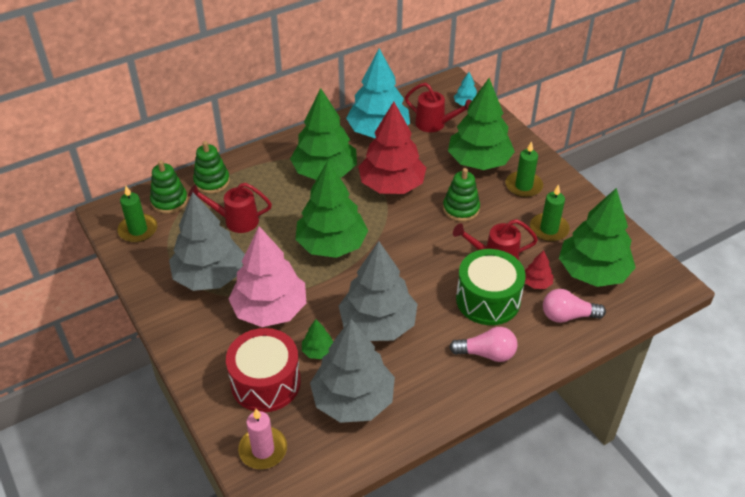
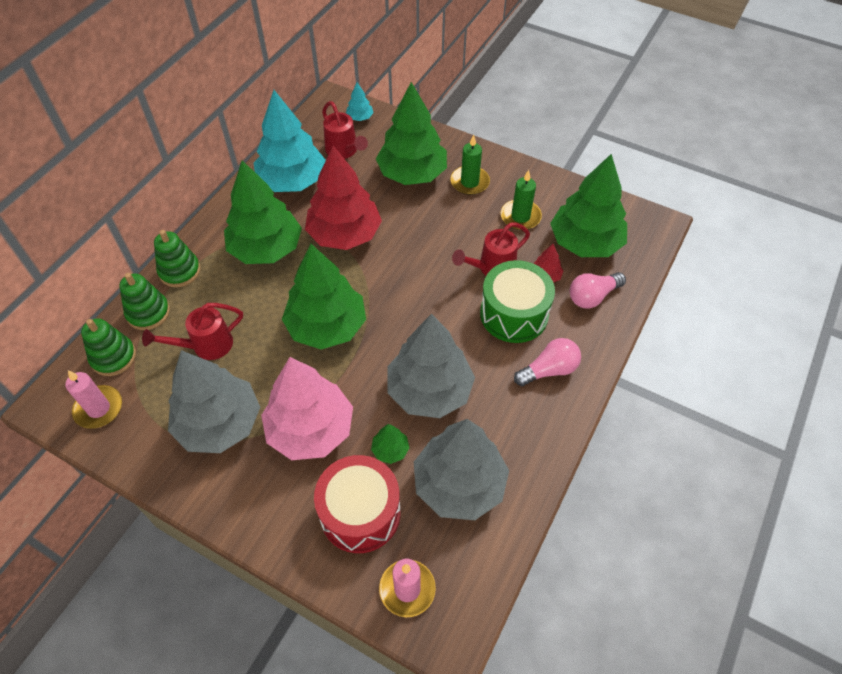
camera: 30 degrees left, 10 degrees up
green candle [117,186,157,243] -> pink candle [65,370,122,429]
red watering can [405,83,472,132] -> red watering can turned 60 degrees clockwise [322,101,368,159]
green stacking toy [443,168,480,222] -> green stacking toy moved to [154,230,201,287]

